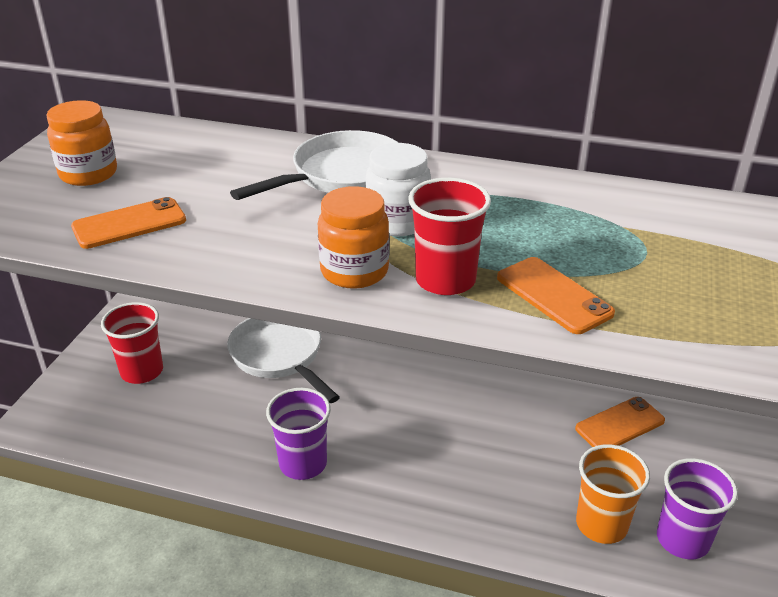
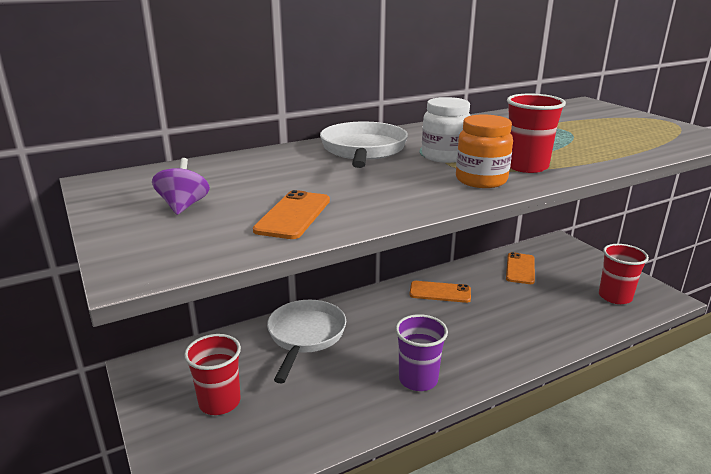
camera: 45 degrees left, 10 degrees down
orange jar [46,100,117,186] -> purple spinning top [152,158,210,215]
white pan [227,318,340,403] -> white pan turned 90 degrees clockwise [267,300,346,383]
orange phone [497,257,615,334] -> orange phone moved to [410,281,471,303]
orange cup [576,444,650,544] -> none
purple cup [657,458,738,559] -> red cup [599,244,649,304]

